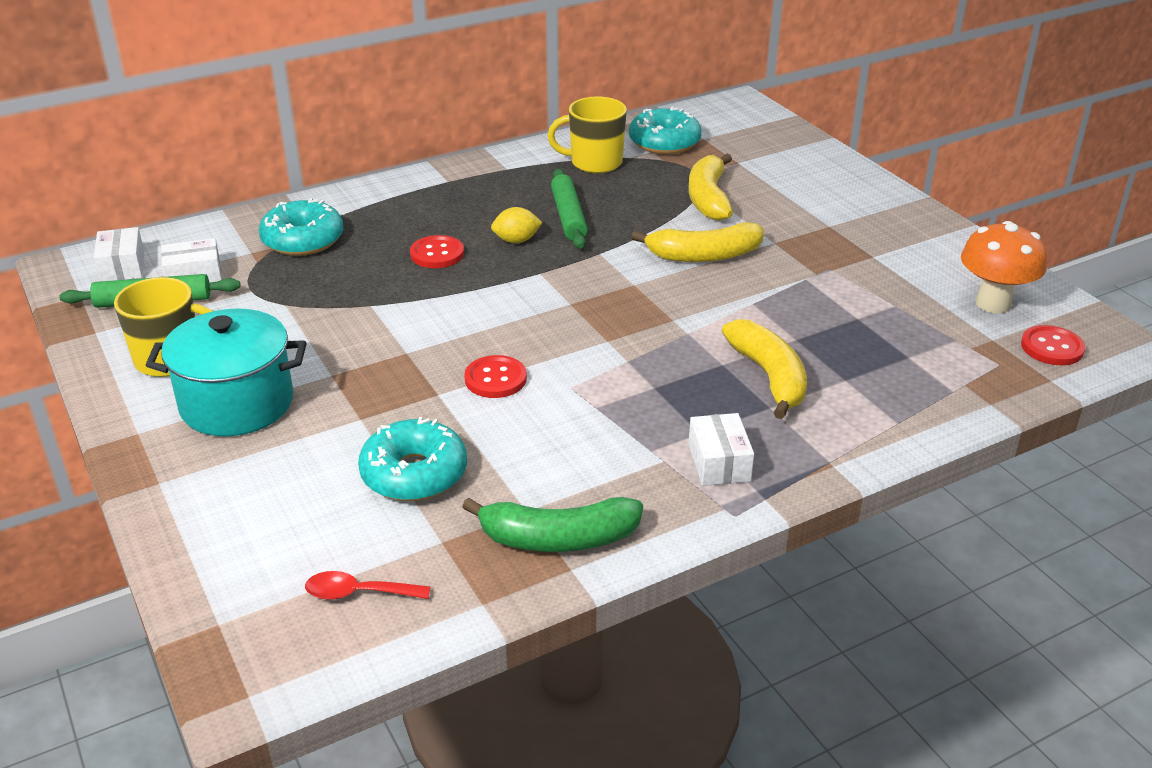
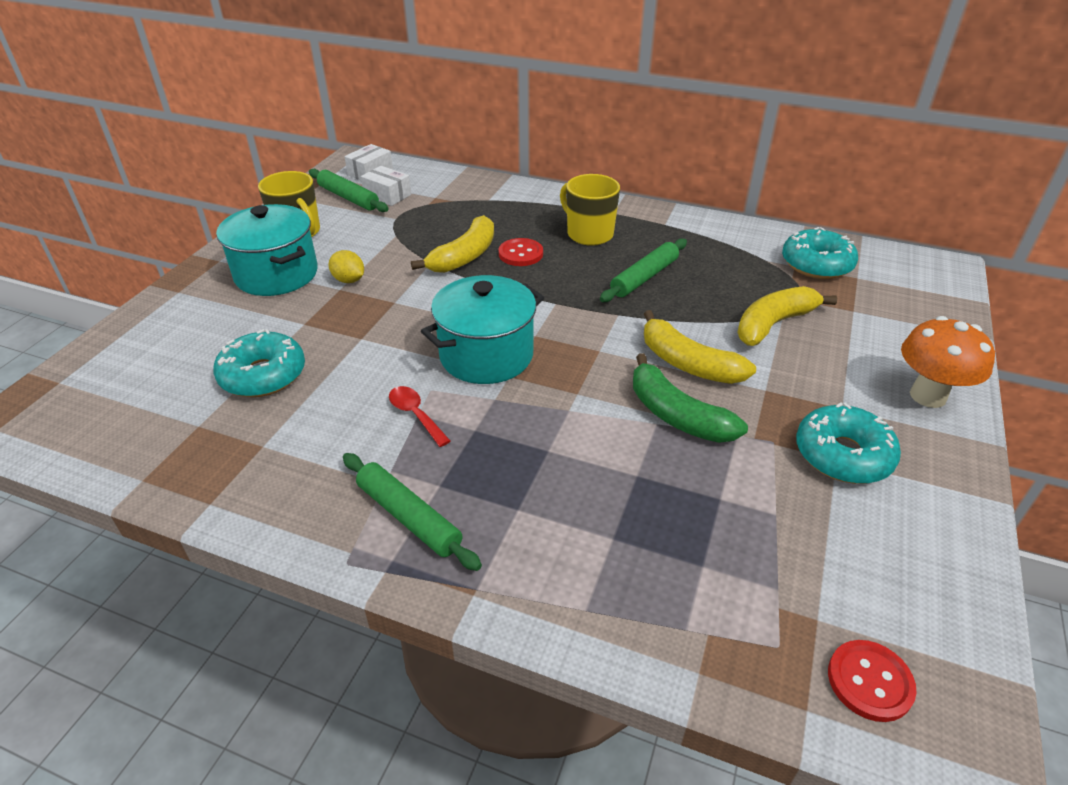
camera: 50 degrees right, 5 degrees up
turquoise donut [259,198,344,256] -> turquoise donut moved to [796,402,901,484]
red spoon [305,571,431,600] -> red spoon moved to [389,386,450,447]
green banana [462,497,643,552] -> green banana moved to [633,353,748,443]
red button [464,355,527,398] -> none
yellow lemon [491,207,543,243] -> yellow lemon moved to [329,250,364,283]
yellow mug [548,96,627,173] -> yellow mug moved to [560,174,620,246]
white box [688,413,754,486] -> green rolling pin [343,453,482,571]
yellow banana [722,319,807,419] -> yellow banana moved to [411,215,494,273]
orange mushroom [961,221,1047,313] -> orange mushroom moved to [901,316,995,408]
none -> turquoise pot [421,275,544,384]

